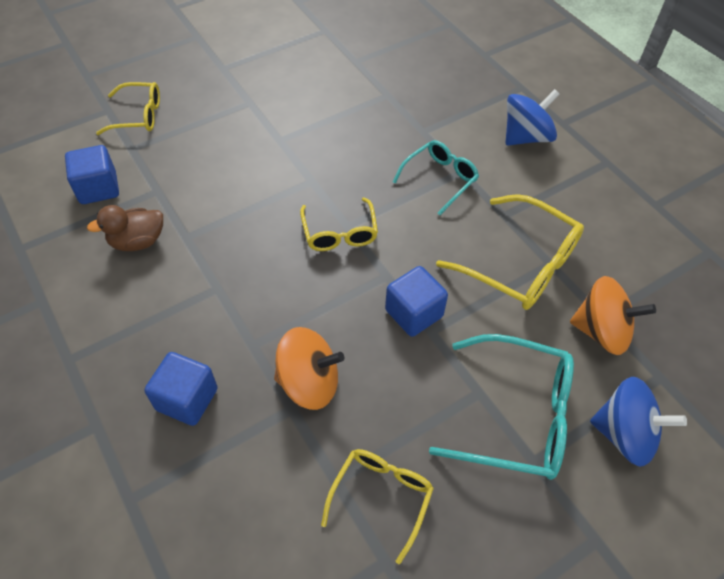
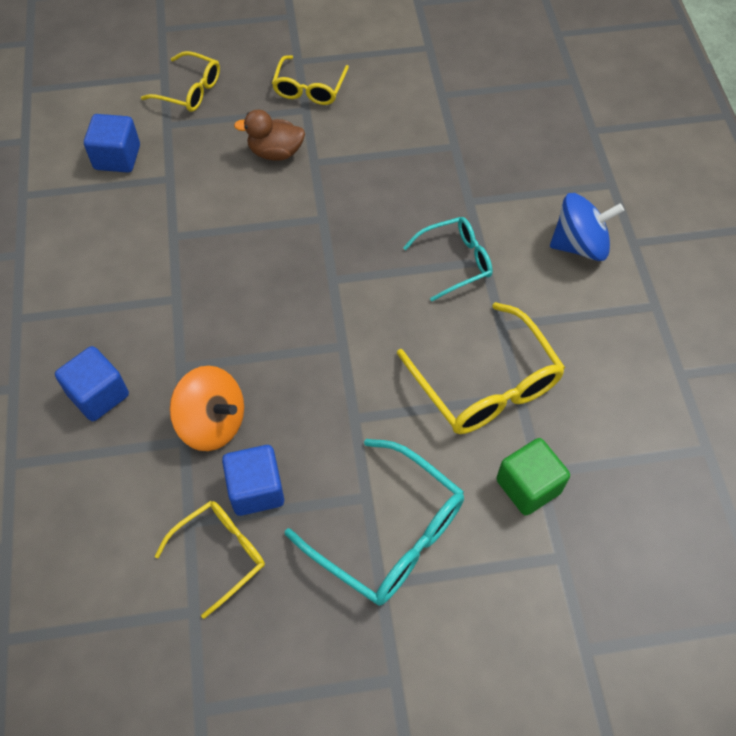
camera: 25 degrees right, 5 degrees up
brown duck [87,205,163,251] -> brown duck moved to [234,110,305,161]
yellow glasses [300,197,378,251] -> yellow glasses moved to [272,55,349,105]
blue cube [385,266,448,337] -> blue cube moved to [222,445,284,516]
orange spinning top [570,276,656,355] -> green cube [496,438,570,516]
blue spinning top [590,377,687,467] -> none

